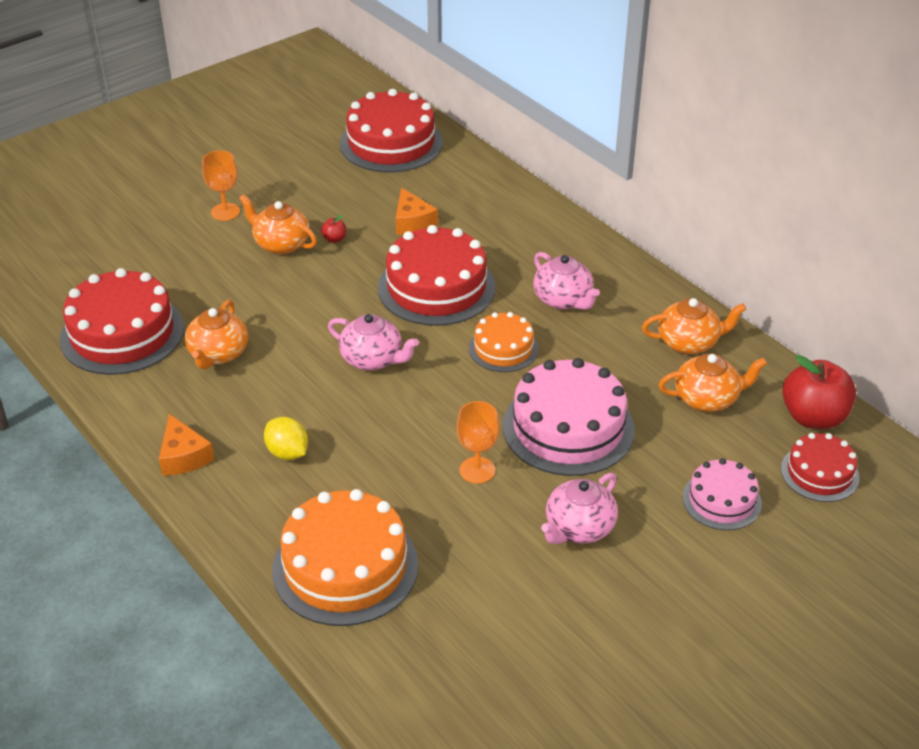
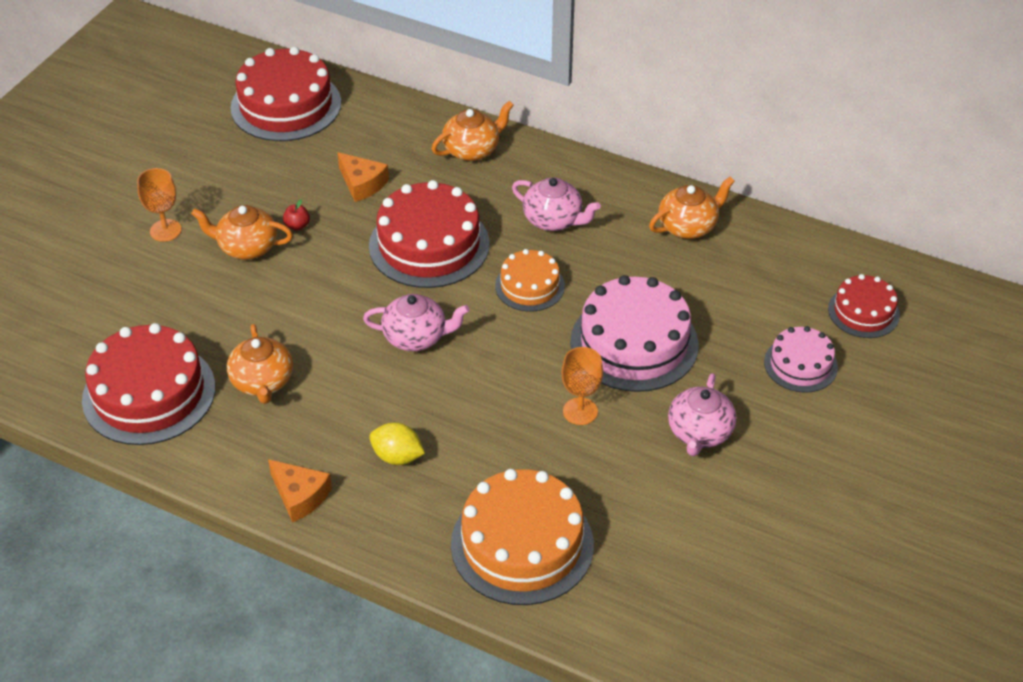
camera: 25 degrees left, 5 degrees up
orange teapot [659,354,767,412] -> orange teapot moved to [432,101,514,161]
red apple [782,355,856,429] -> none

